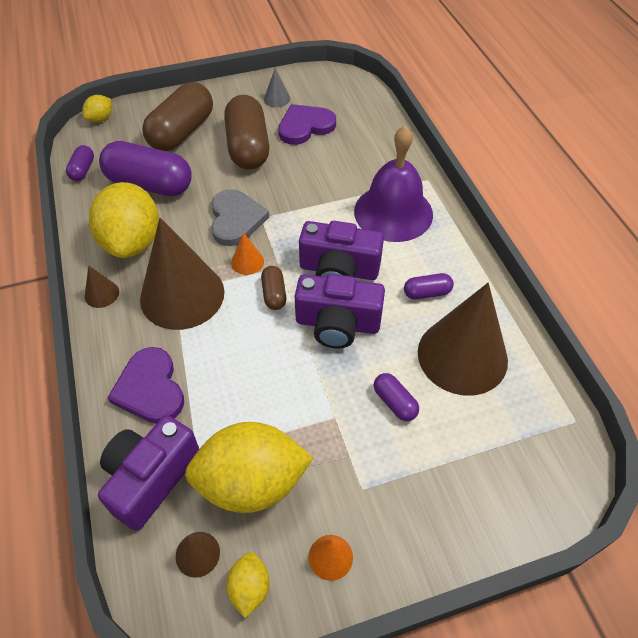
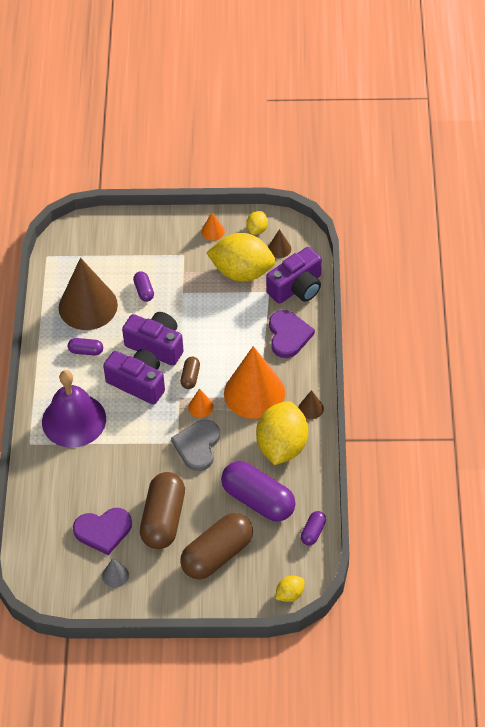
camera: 160 degrees left, 0 degrees up
brown cone [140,218,224,330] -> orange cone [224,346,285,419]

